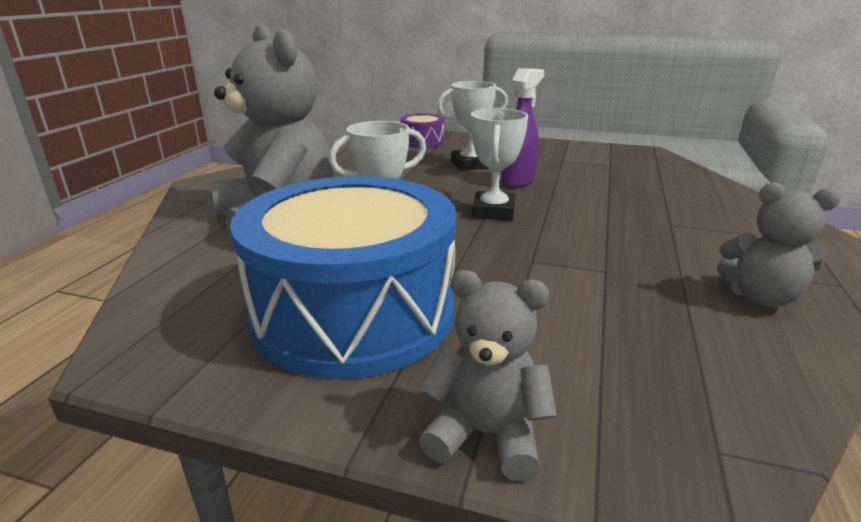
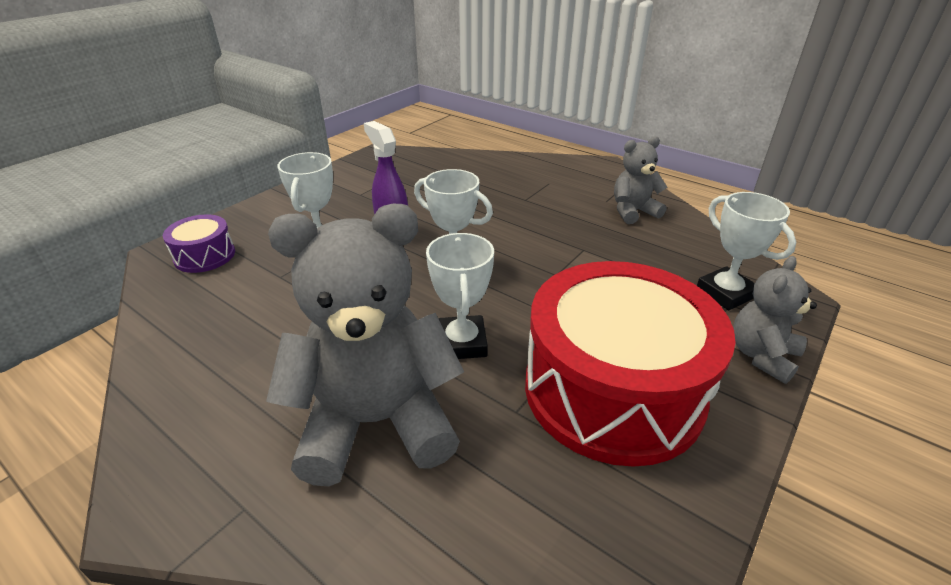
camera: 70 degrees left, 10 degrees up
blue drum [230,176,457,379] -> red drum [525,261,736,467]
grey teddy bear [717,183,841,307] -> grey teddy bear turned 150 degrees counterclockwise [614,136,668,224]
none -> white trophy [697,192,796,311]

